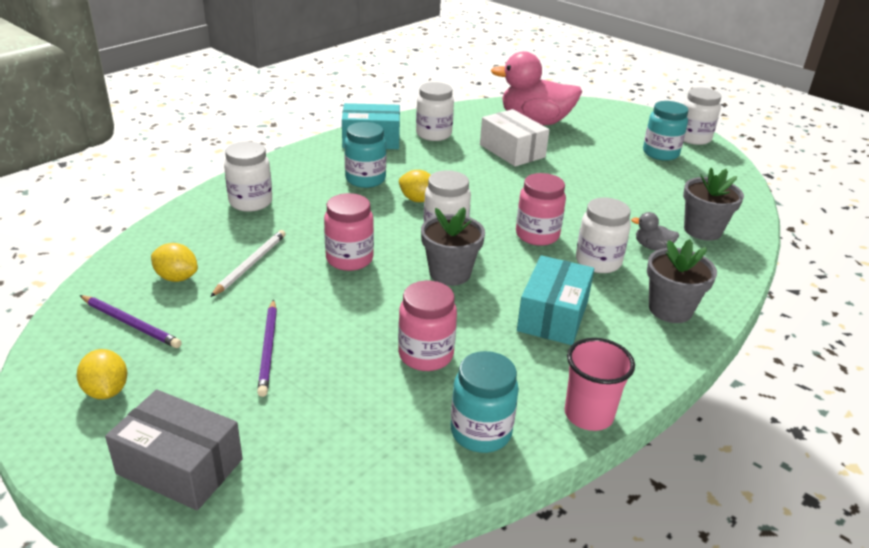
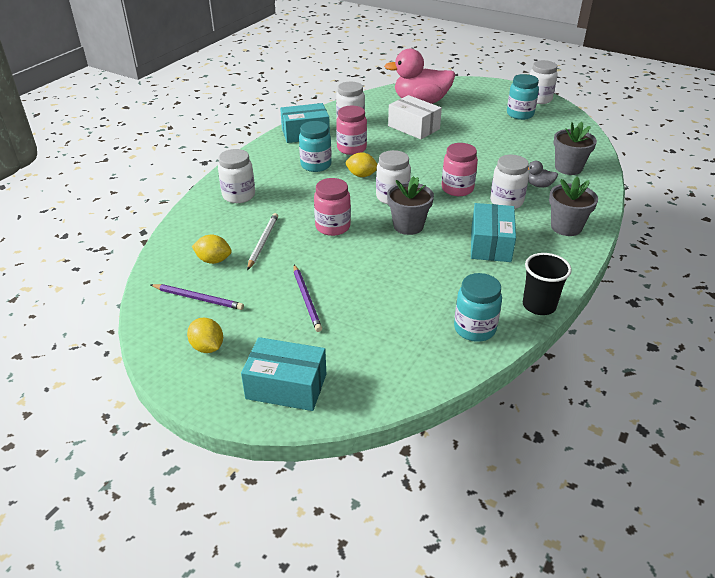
camera: 10 degrees left, 5 degrees up
grey box [105,389,243,510] -> turquoise box [241,337,326,411]
pink jar [398,281,457,371] -> pink jar moved to [336,106,367,155]
pink cup [565,338,635,431] -> black cup [523,253,572,315]

